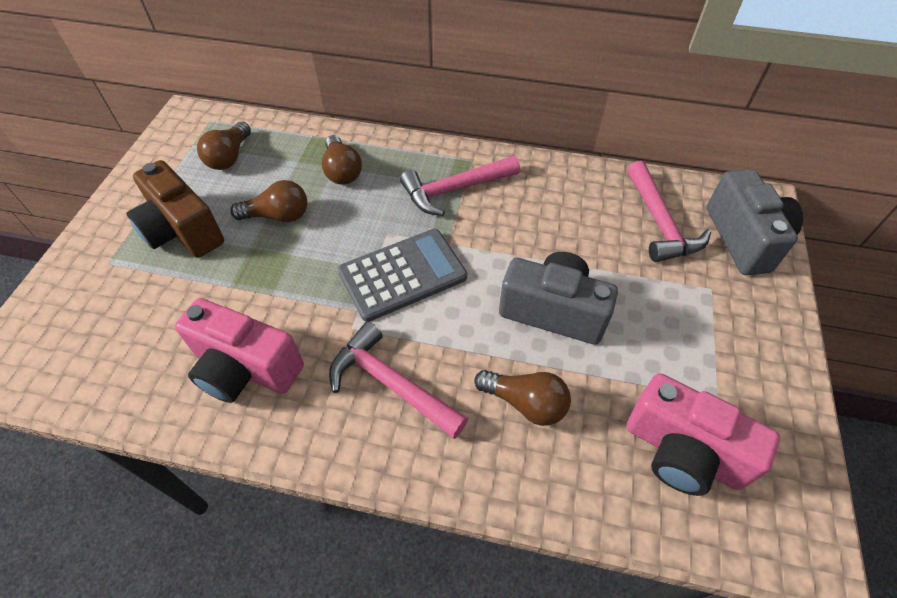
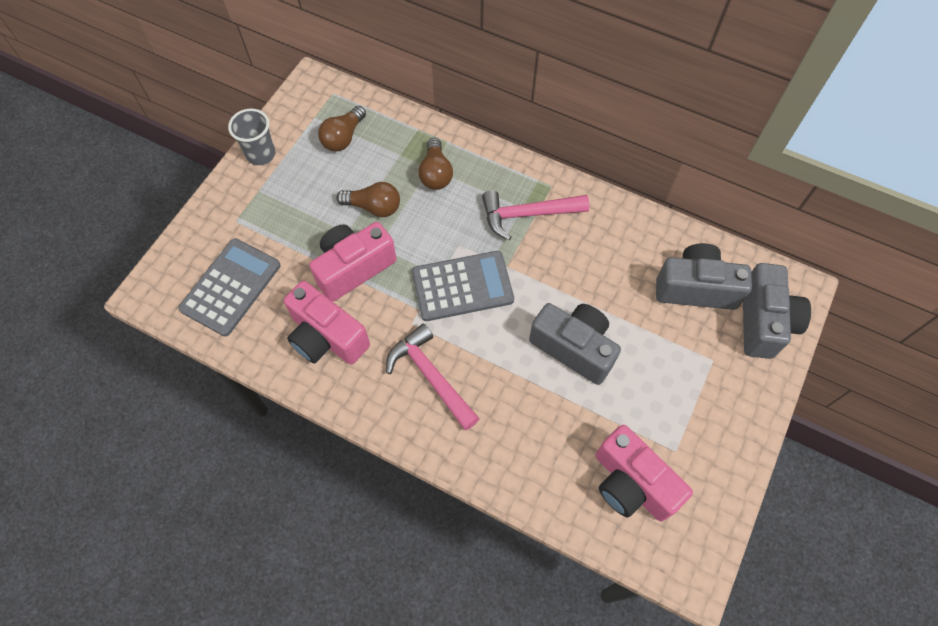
camera: 15 degrees right, 10 degrees up
brown camera [126,160,224,258] -> none
brown light bulb [474,370,571,426] -> none
pink hammer [627,161,711,262] -> grey camera [656,243,752,310]
none -> grey calculator [178,238,281,337]
none -> grey cup [228,109,275,165]
none -> pink camera [309,222,397,302]

